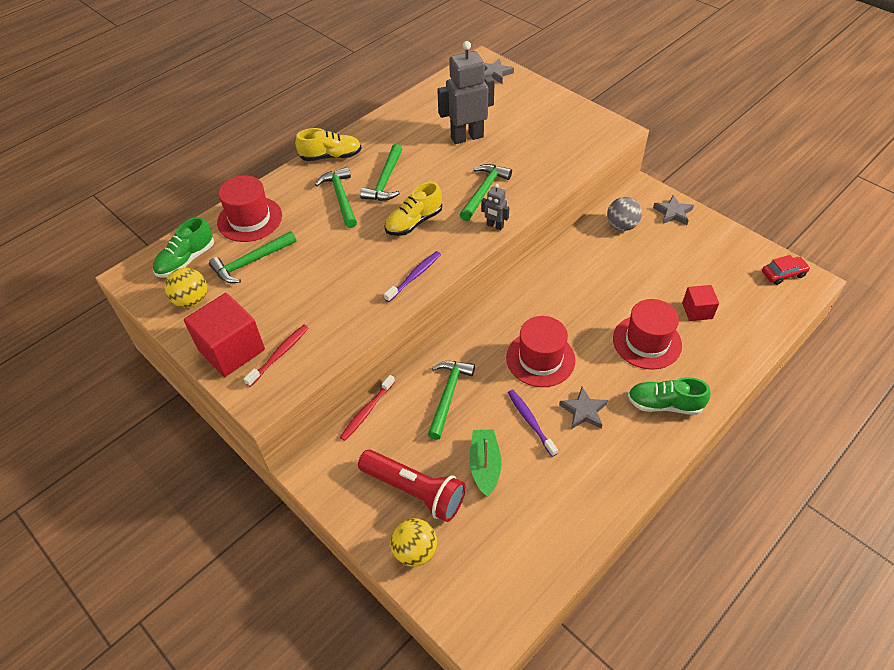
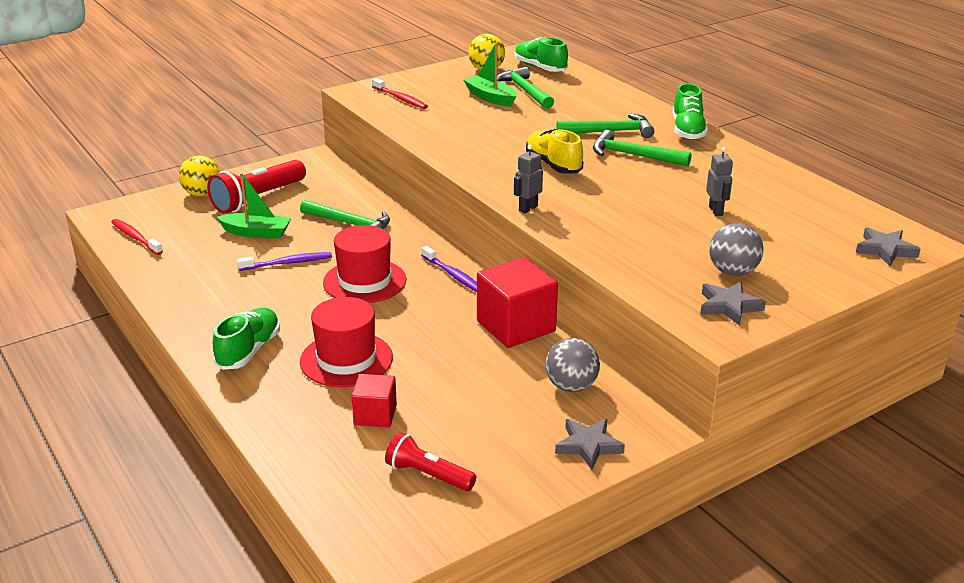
camera: 100 degrees right, 20 degrees down
red cube [184,293,265,377] -> red cube moved to [477,257,558,348]
red hat [217,175,282,242] -> none
yellow shoe [295,128,362,161] -> green shoe [672,83,708,140]
red toothbrush [340,375,395,441] -> red toothbrush moved to [111,219,163,255]
purple toothbrush [384,251,441,302] -> purple toothbrush moved to [421,246,477,292]
grey robot [437,41,495,144] -> grey robot [706,147,733,216], size x0.47
green hammer [460,164,512,221] -> none
grey star [559,387,608,429] -> grey star moved to [700,282,766,326]
red car [762,255,810,285] -> none
none -> red flashlight [385,432,476,491]
none -> green boat [464,43,516,107]
none -> grey ball [709,223,764,276]

